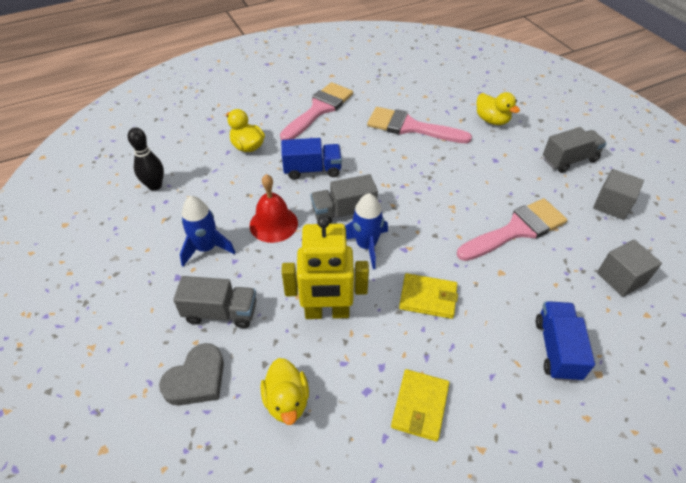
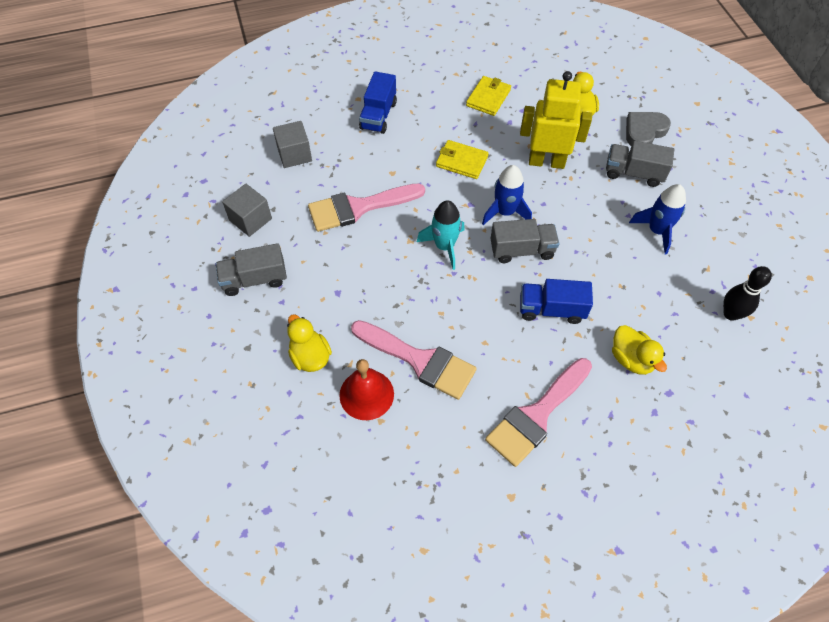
camera: 170 degrees left, 10 degrees up
red bell [250,174,298,243] -> red bell moved to [339,359,394,420]
none -> turquoise rocket [417,200,465,270]

